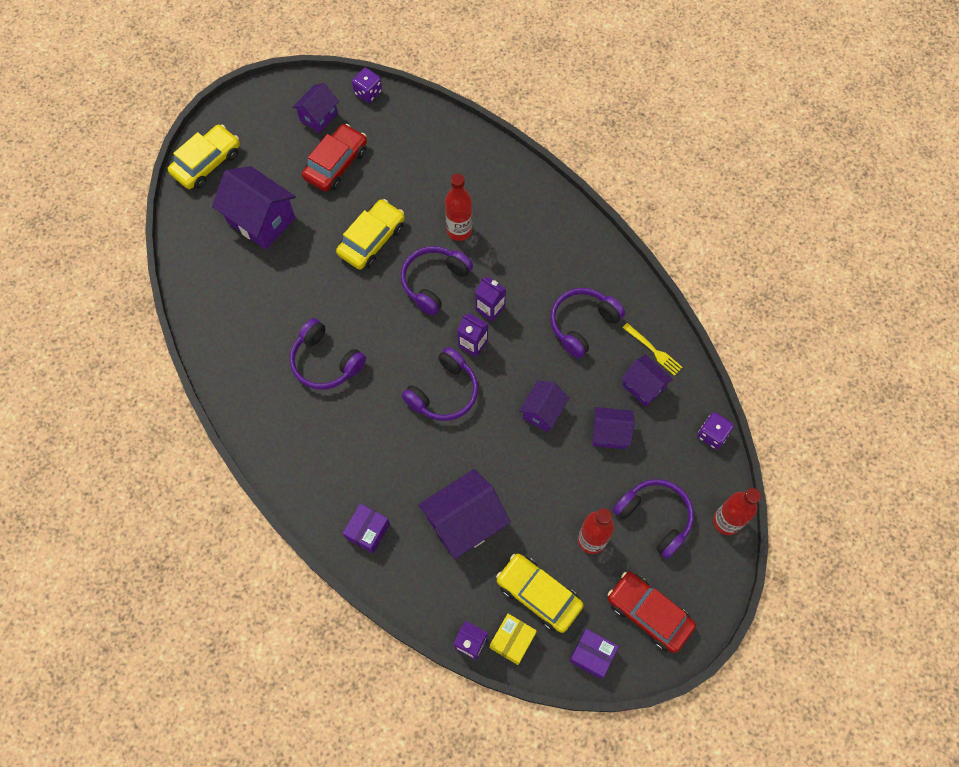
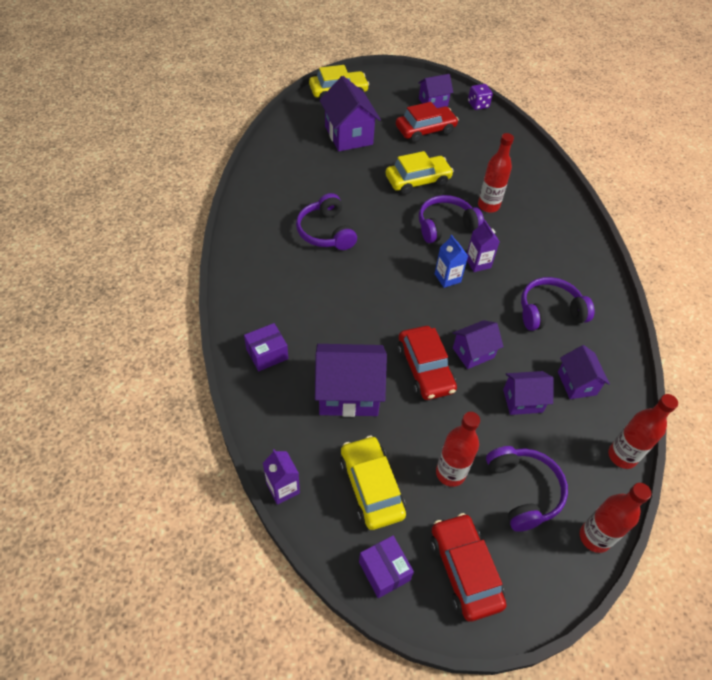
camera: 30 degrees right, 15 degrees down
purple headphones [402,347,478,421] -> none
purple carton [457,313,488,357] -> blue carton [435,235,468,288]
yellow box [490,614,537,665] -> none
purple house [593,407,635,449] -> purple house turned 45 degrees counterclockwise [503,371,553,415]
yellow fork [622,323,683,376] -> none
purple dice [697,412,734,450] -> red bottle [608,394,678,469]
none -> red car [398,326,457,400]

